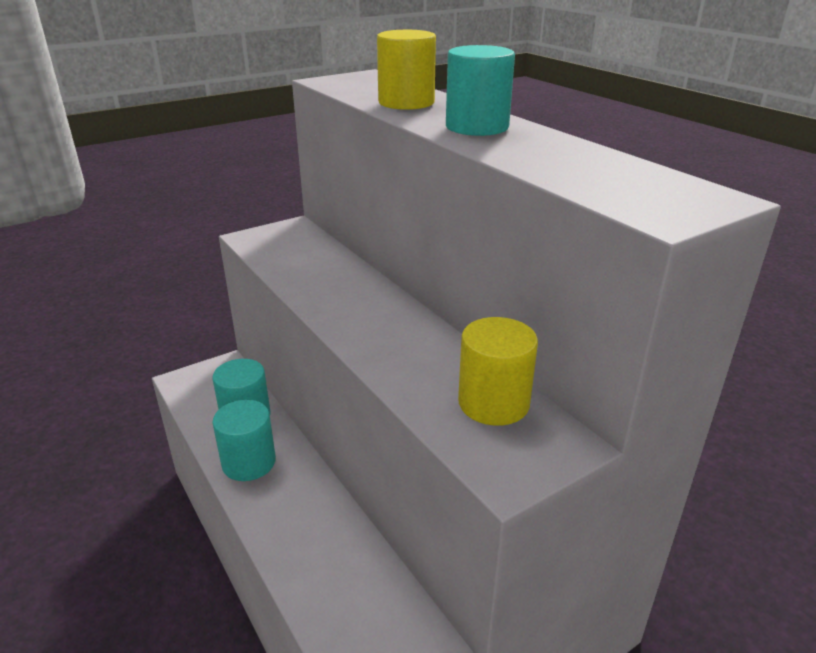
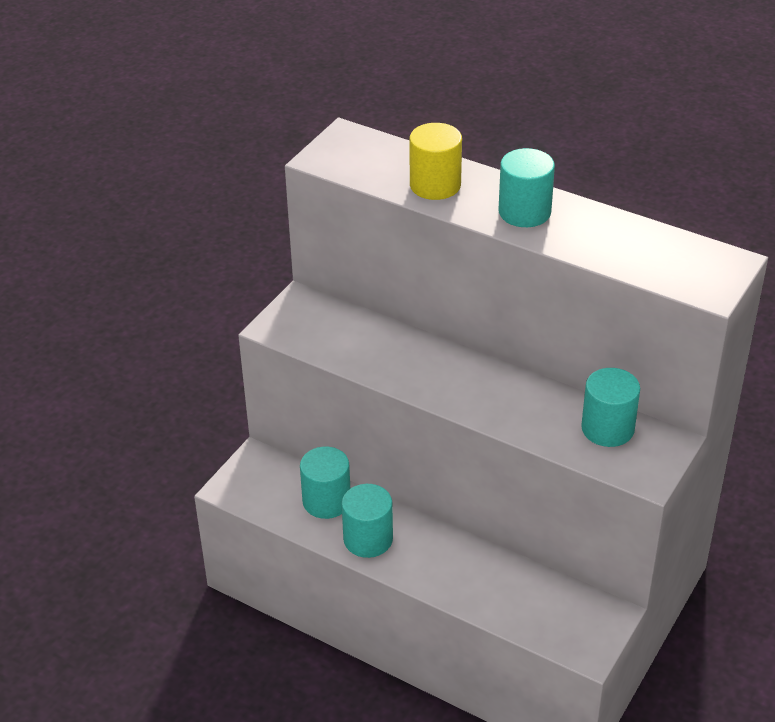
camera: 25 degrees left, 10 degrees up
yellow cylinder [458,317,538,426] -> turquoise cylinder [581,368,640,447]

